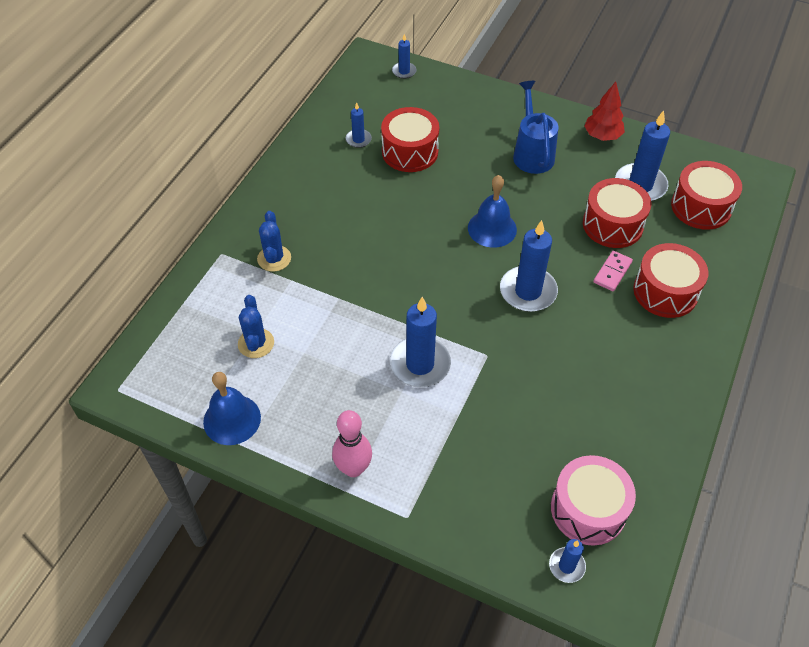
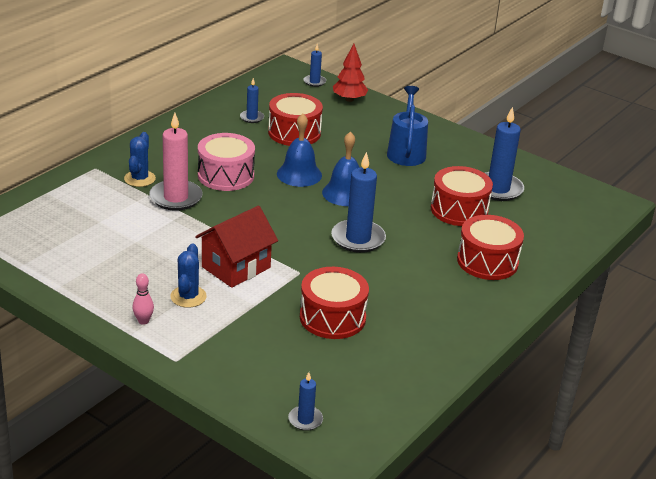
camera: 10 degrees right, 20 degrees down
blue bell [203,372,261,445] -> blue bell moved to [277,113,322,187]
blue cactus [238,295,274,358] -> blue cactus moved to [170,243,207,308]
pink bowling pin [332,410,372,477] -> pink bowling pin [132,273,154,325], size x0.58
blue candle [390,297,451,387] -> red house [195,206,278,288]
pink drum [551,455,636,546] -> pink drum moved to [198,133,255,191]
red tree [584,82,625,141] -> red tree moved to [333,44,368,102]
pink domino [593,251,633,291] -> none
red drum [671,161,742,230] -> red drum moved to [300,267,369,339]
none -> pink candle [149,113,203,211]

